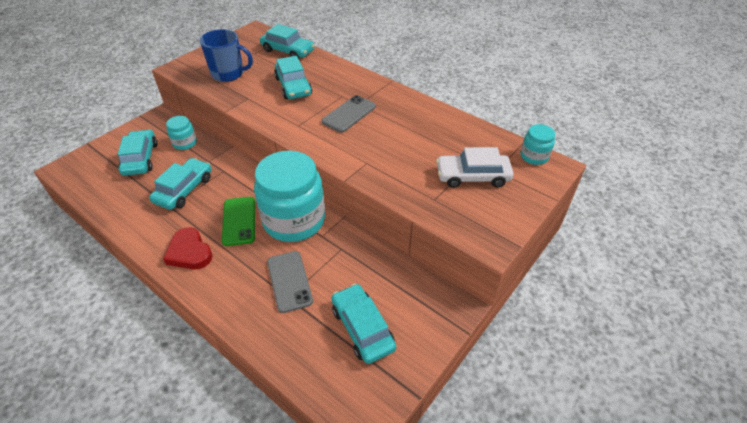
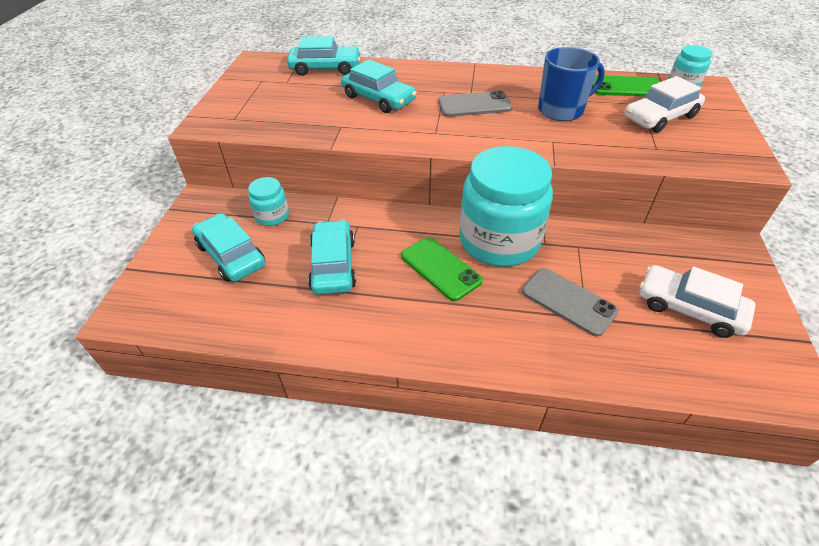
camera: 30 degrees left, 0 degrees up
red heart [163,227,213,269] -> none
blue mug [200,29,253,82] -> blue mug moved to [538,47,605,121]
grey phone [321,95,376,133] -> grey phone turned 75 degrees clockwise [438,91,513,117]
turquoise car [331,284,396,364] -> white car [639,265,756,338]
none -> green phone [592,75,660,97]

